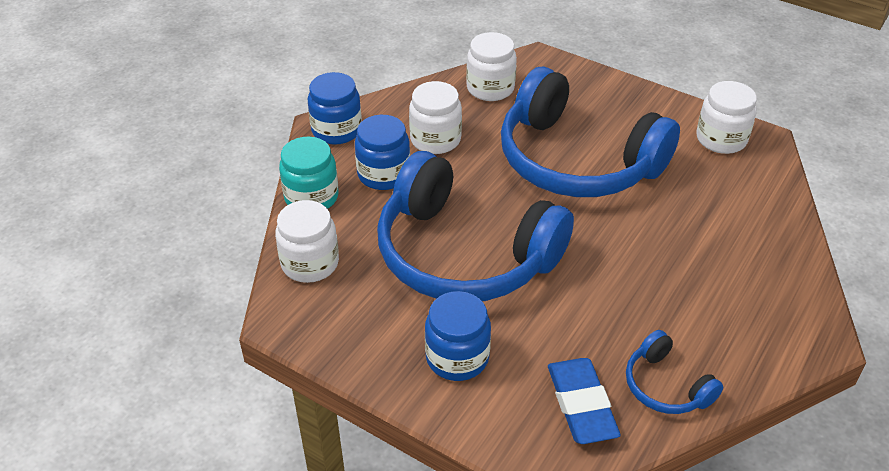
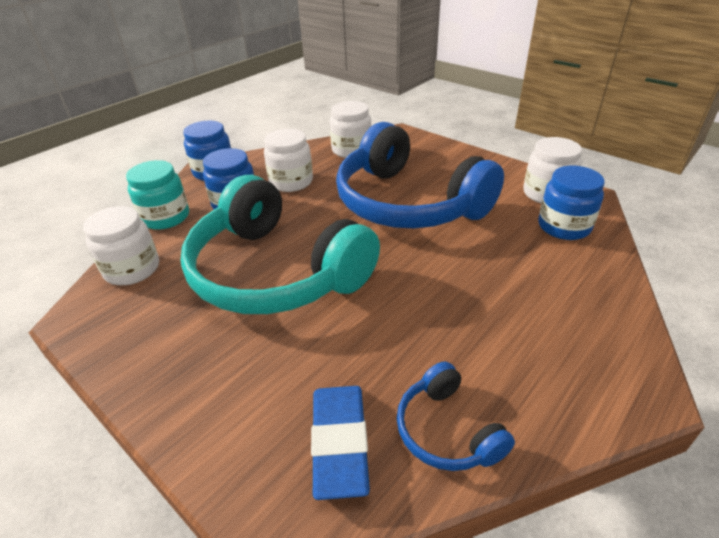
camera: 10 degrees right, 5 degrees down
blue headphones [377,151,574,301] -> turquoise headphones [180,175,380,314]
blue jar [425,291,491,381] -> blue jar moved to [538,166,605,240]

